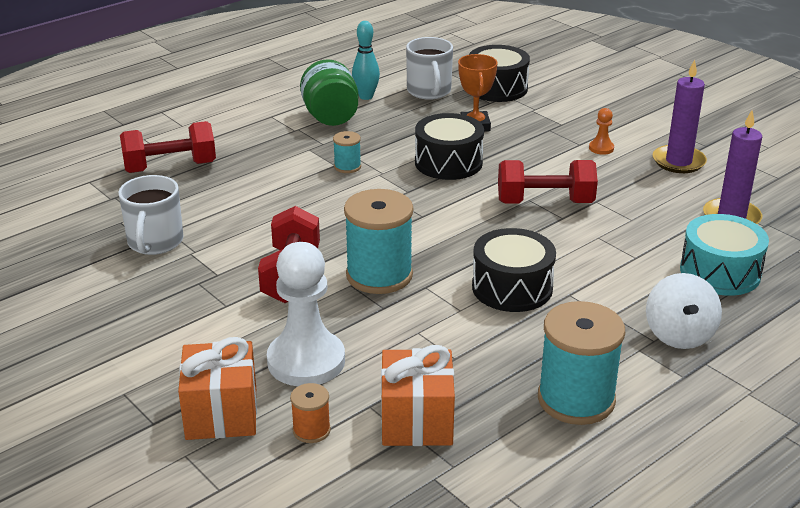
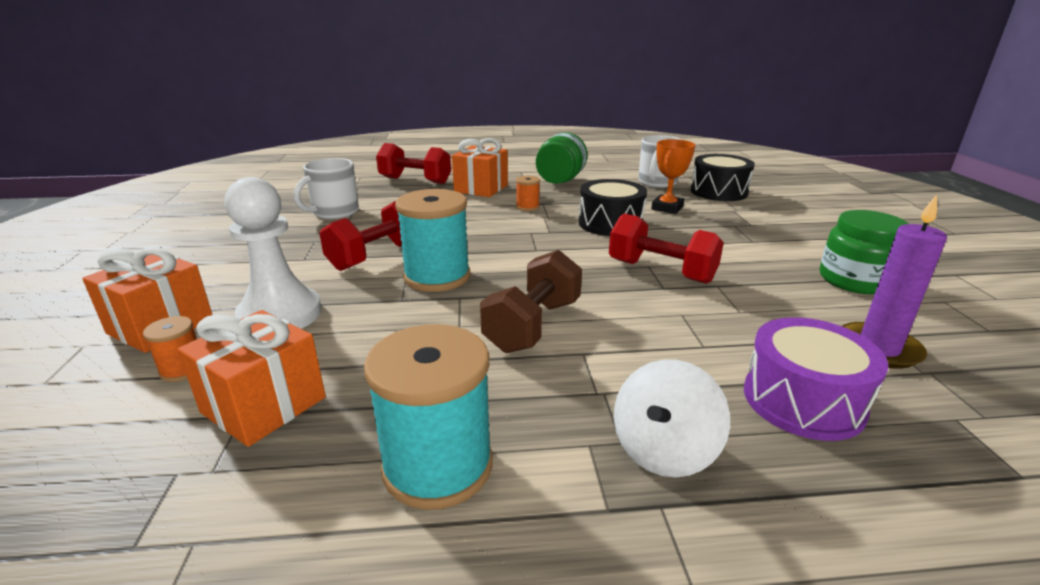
camera: 35 degrees right, 5 degrees down
turquoise spool [333,131,361,173] -> orange spool [516,176,540,211]
turquoise bowling pin [352,21,380,100] -> none
black drum [472,228,556,312] -> brown dumbbell [480,250,582,353]
orange pawn [589,108,614,155] -> none
purple candle [653,60,707,173] -> green jar [820,210,909,294]
turquoise drum [680,214,769,296] -> purple drum [744,317,889,441]
none -> orange gift [452,138,508,197]

